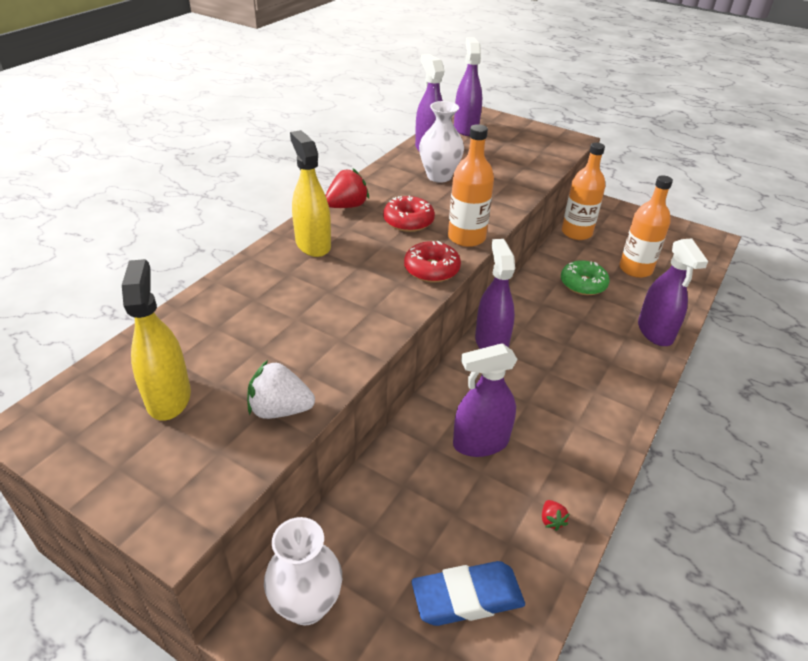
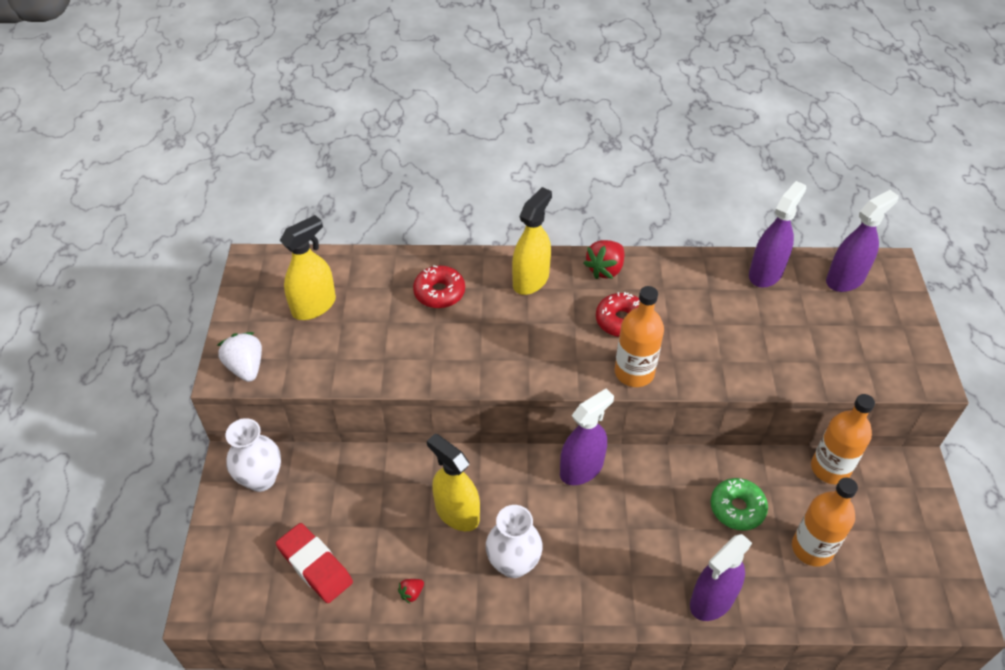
camera: 60 degrees right, 10 degrees up
white strawberry [247,360,315,419] -> white strawberry moved to [217,332,262,382]
red strawberry [325,169,369,208] -> red strawberry turned 105 degrees clockwise [584,240,624,279]
red donut [404,241,461,282] -> red donut moved to [413,265,465,308]
blue eraser [412,561,525,626] -> red eraser [276,523,353,603]
white vase [419,101,464,183] -> white vase moved to [486,505,543,578]
purple spray bottle [453,343,518,457] -> yellow spray bottle [427,434,480,531]

